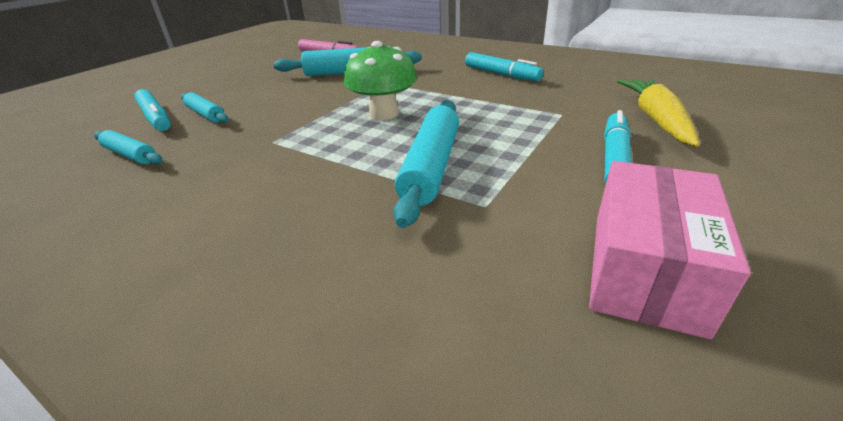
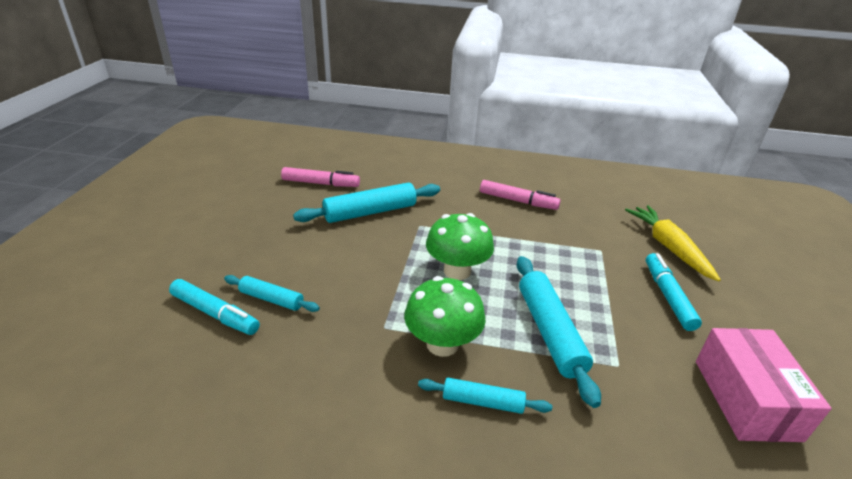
camera: 25 degrees left, 0 degrees up
turquoise rolling pin [94,130,162,165] -> turquoise rolling pin moved to [418,378,552,414]
turquoise marker [465,52,544,81] -> pink marker [480,180,561,210]
none -> green mushroom [404,276,486,357]

